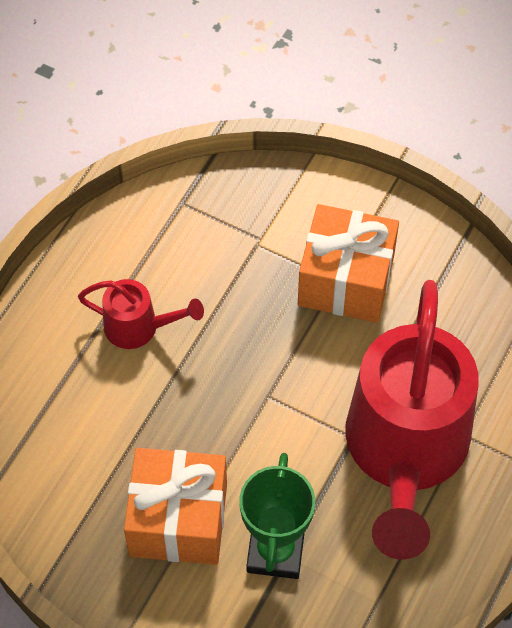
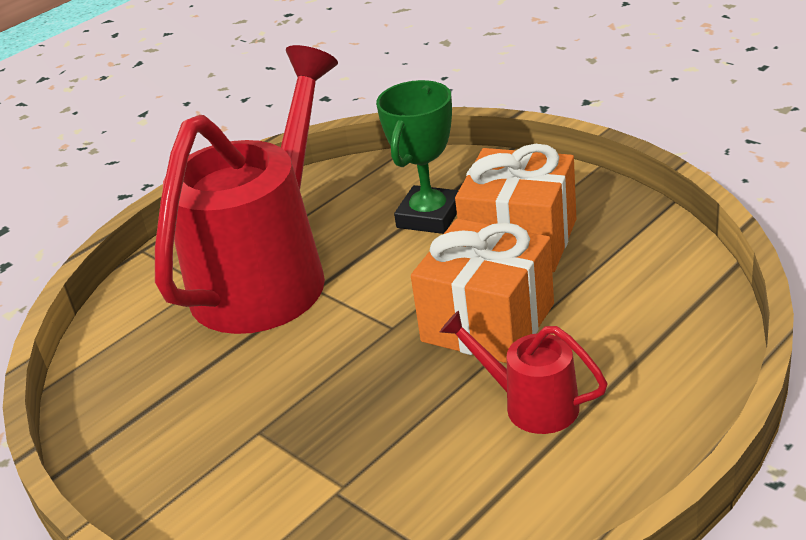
camera: 160 degrees left, 25 degrees down
orange gift [298,204,399,323] -> orange gift moved to [411,218,554,363]

